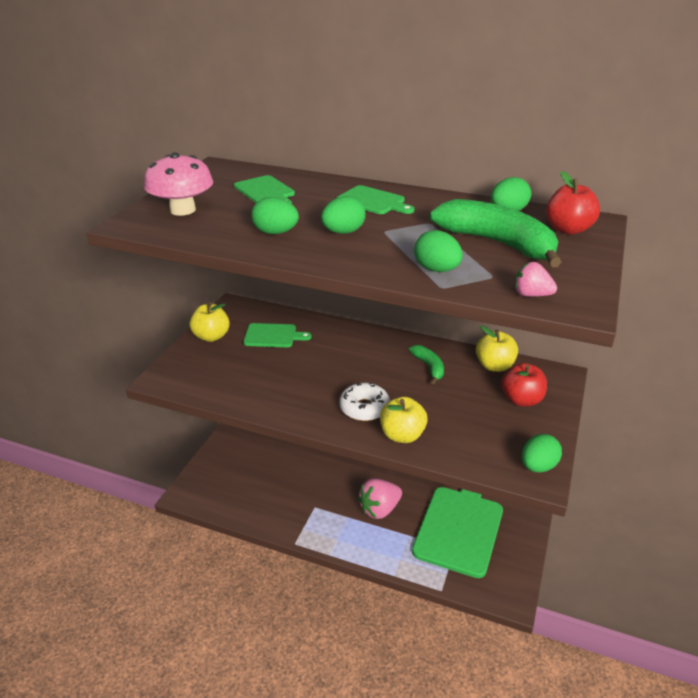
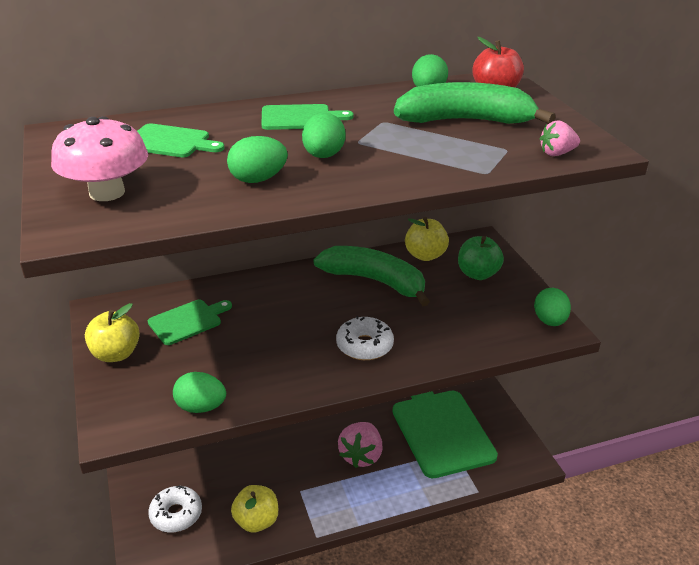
camera: 40 degrees left, 0 degrees up
yellow apple [380,397,428,443] -> yellow apple moved to [231,485,278,533]
green banana [409,345,444,384] -> green banana [313,246,430,307], size x1.93
green egg [414,230,463,272] -> green egg moved to [173,372,226,413]
red apple [501,363,547,406] -> green apple [458,236,504,280]
none -> white donut [148,485,202,532]

